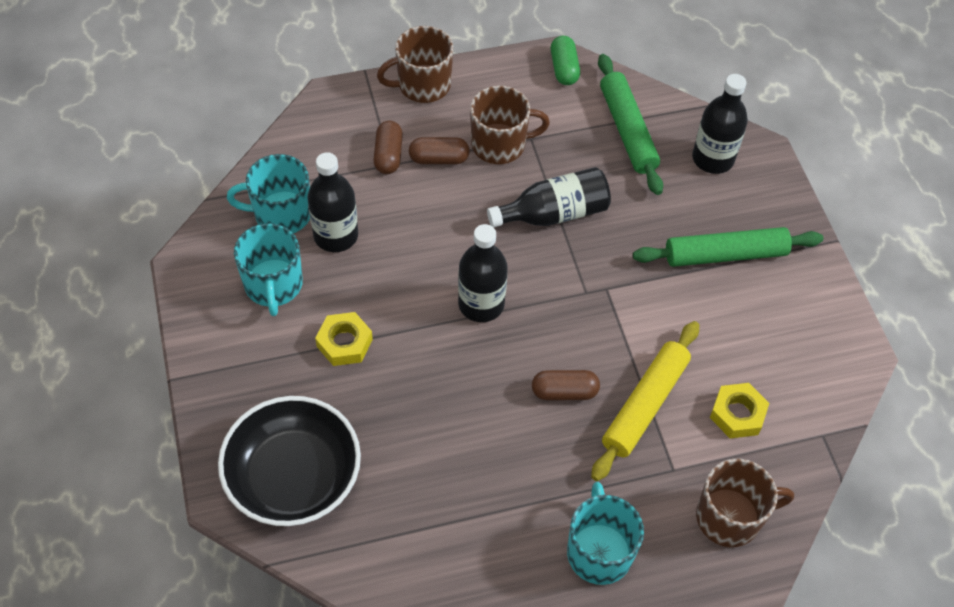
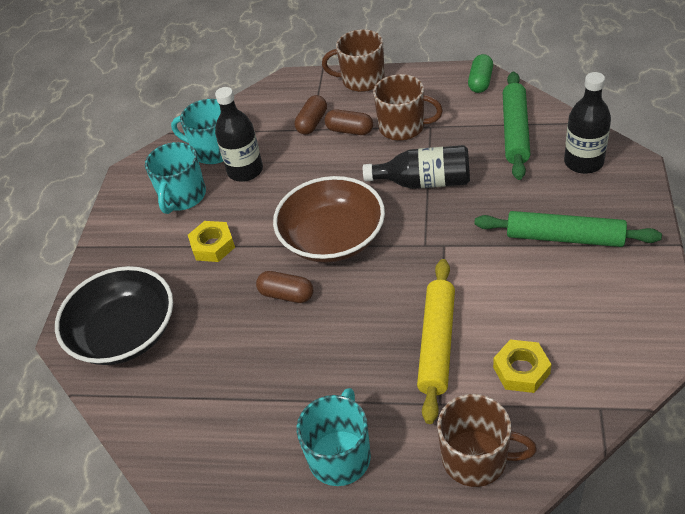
camera: 30 degrees right, 10 degrees down
black bottle [458,224,508,322] -> brown bowl [273,176,385,263]
brown capsule [532,370,600,400] -> brown capsule moved to [256,271,313,303]
yellow rolling pin [591,321,699,481] -> yellow rolling pin turned 45 degrees counterclockwise [417,259,455,424]

